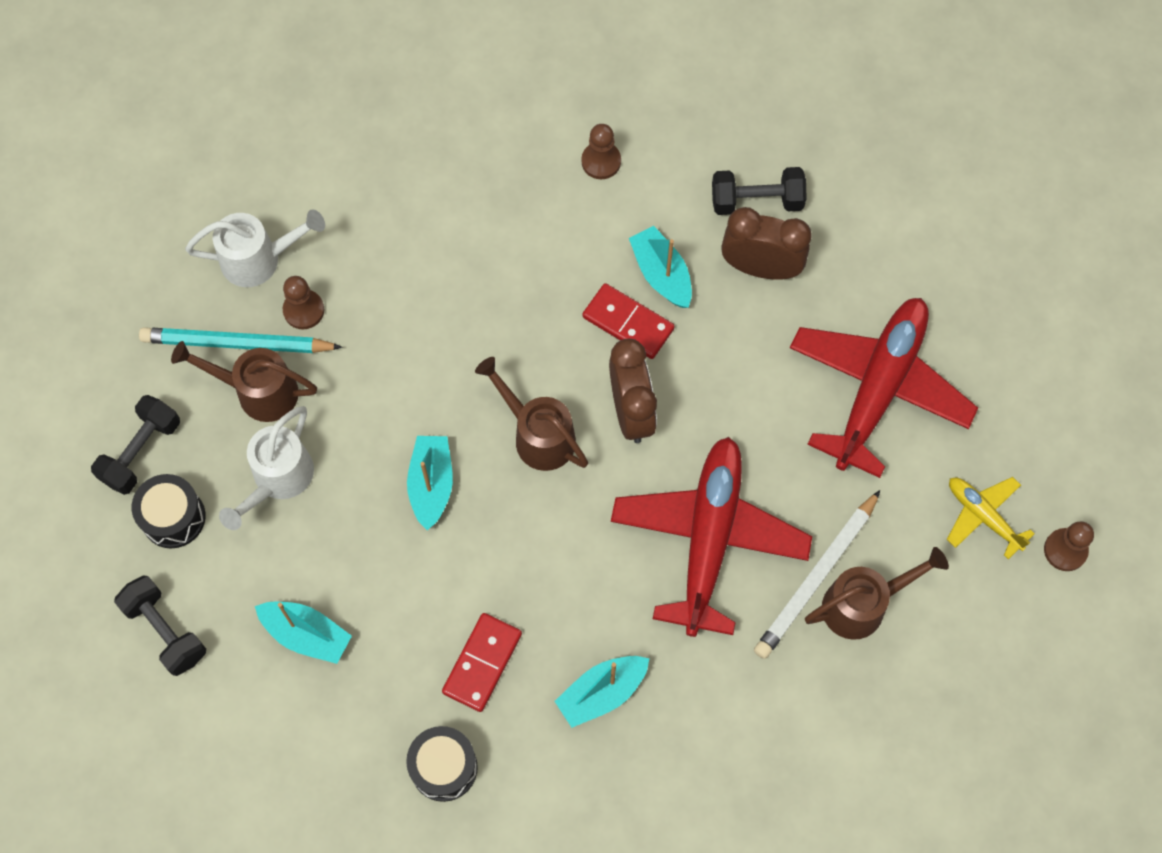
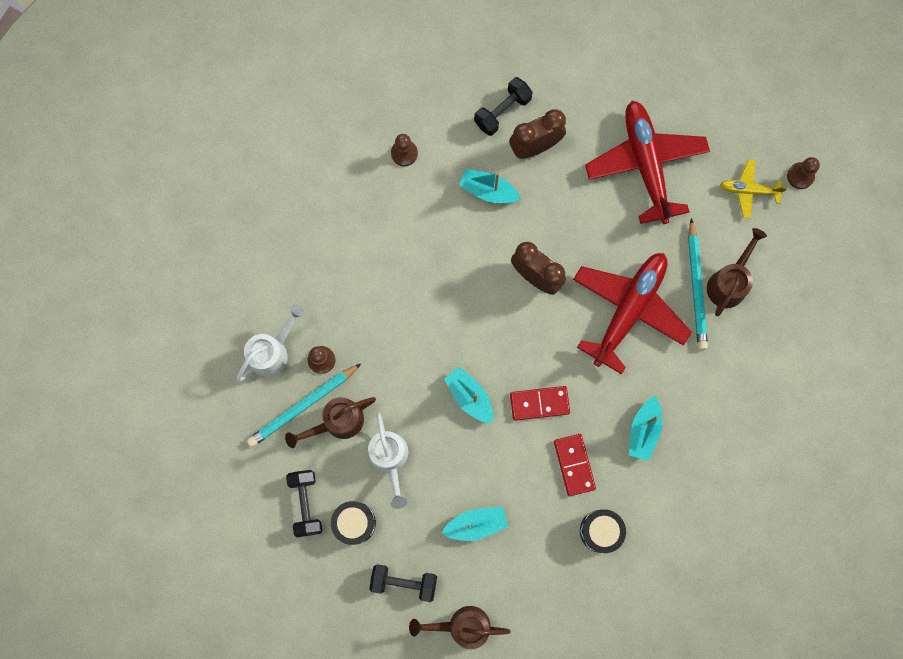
camera: 40 degrees left, 10 degrees up
brown watering can [475,357,588,471] -> brown watering can moved to [409,606,510,649]
red domino [583,283,675,359] -> red domino moved to [510,386,570,421]
red plane [611,437,812,637] -> red plane turned 60 degrees clockwise [573,253,692,374]
white pencil [754,490,880,659] -> turquoise pencil [688,218,708,350]

